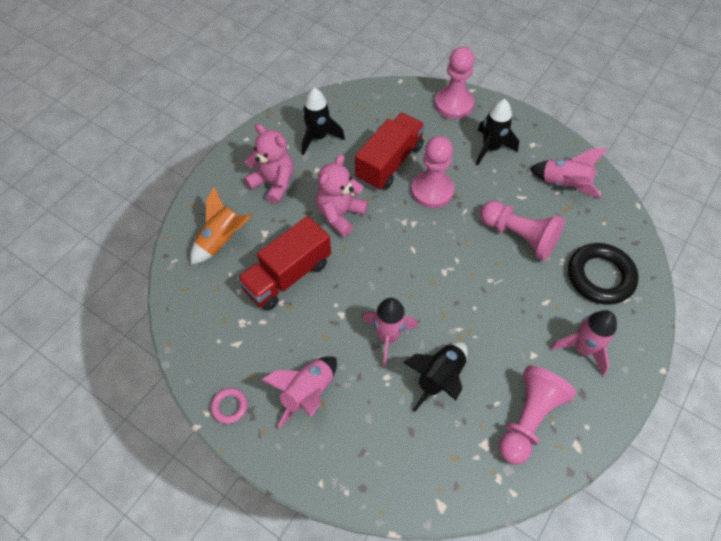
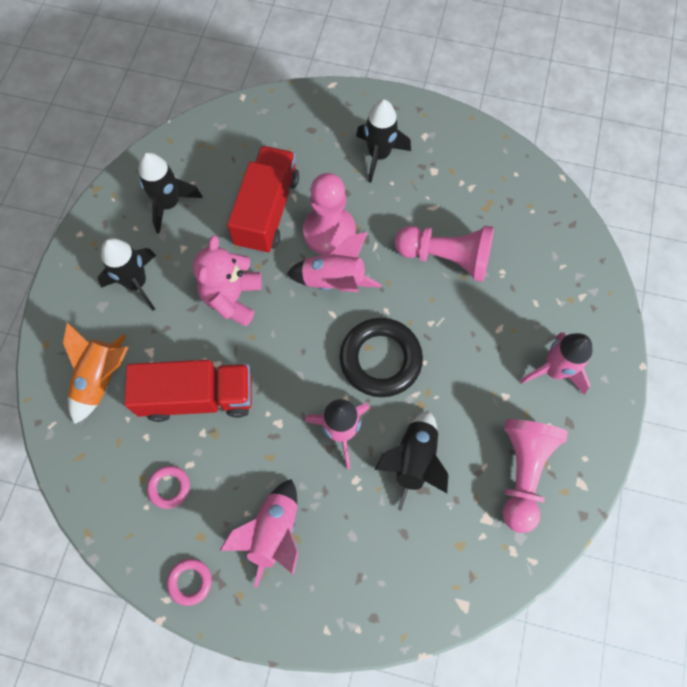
camera: 20 degrees left, 10 degrees up
red truck [237,216,331,311] -> red truck turned 120 degrees counterclockwise [124,360,252,422]
pink teddy bear [244,124,294,204] -> black rocket [98,238,156,310]
pink pawn [434,47,475,119] -> none
pink rocket [530,148,607,198] -> pink rocket moved to [287,232,382,292]
black ring [568,243,638,305] -> black ring moved to [340,318,423,397]
none -> pink ring [147,466,190,509]

